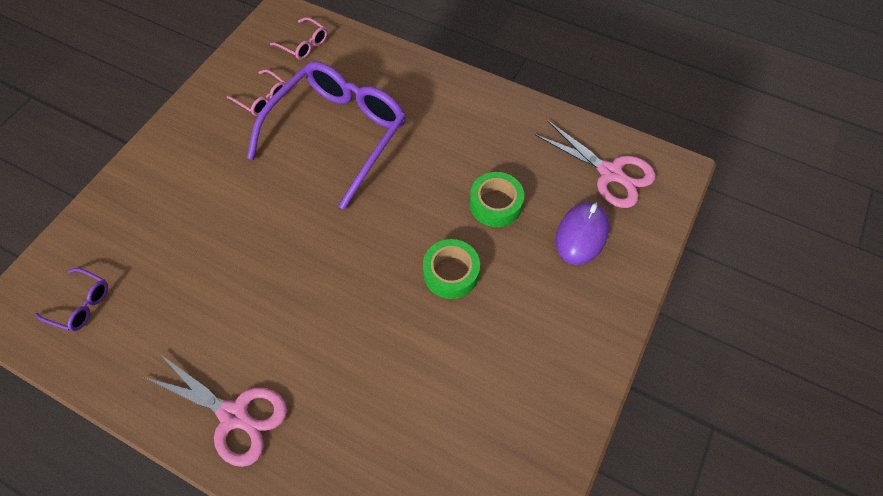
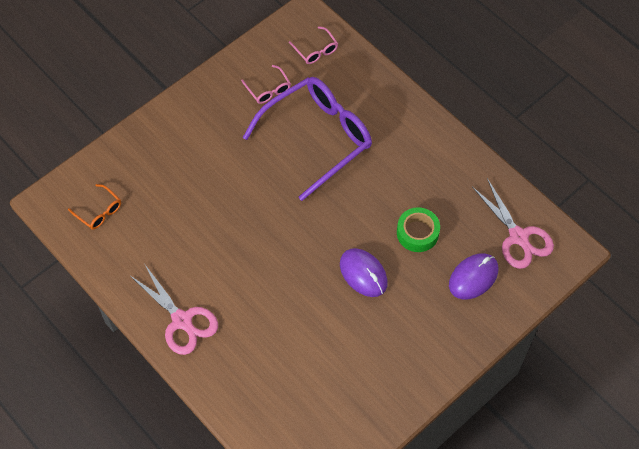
camera: 20 degrees right, 0 degrees up
purple glasses [35,268,108,332] -> orange glasses [68,184,121,230]
green tape [423,239,480,299] -> purple mouse [340,248,388,297]

